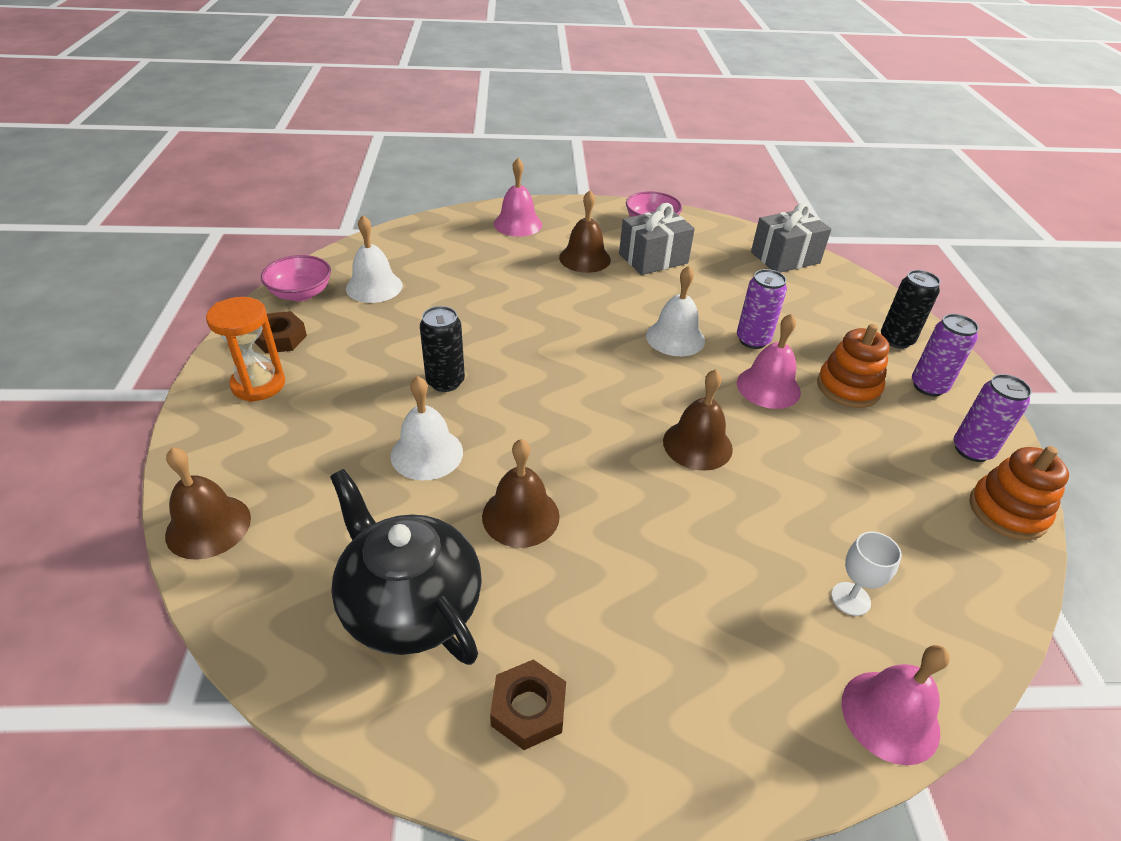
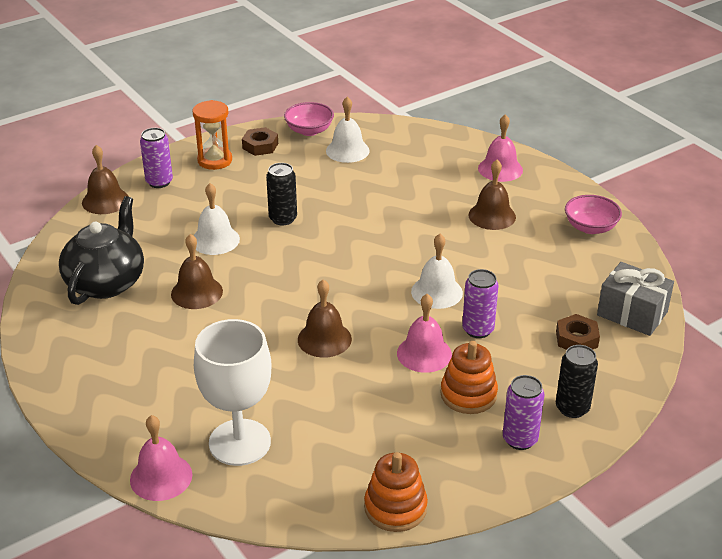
camera: 60 degrees right, 5 degrees down
brown nut [490,660,566,750] -> brown nut moved to [556,314,600,350]
grey gift [619,203,695,275] -> none
white goblet [831,531,902,616] -> white goblet [194,319,272,466], size x2.26
purple can [954,374,1032,462] -> purple can moved to [140,128,173,188]

